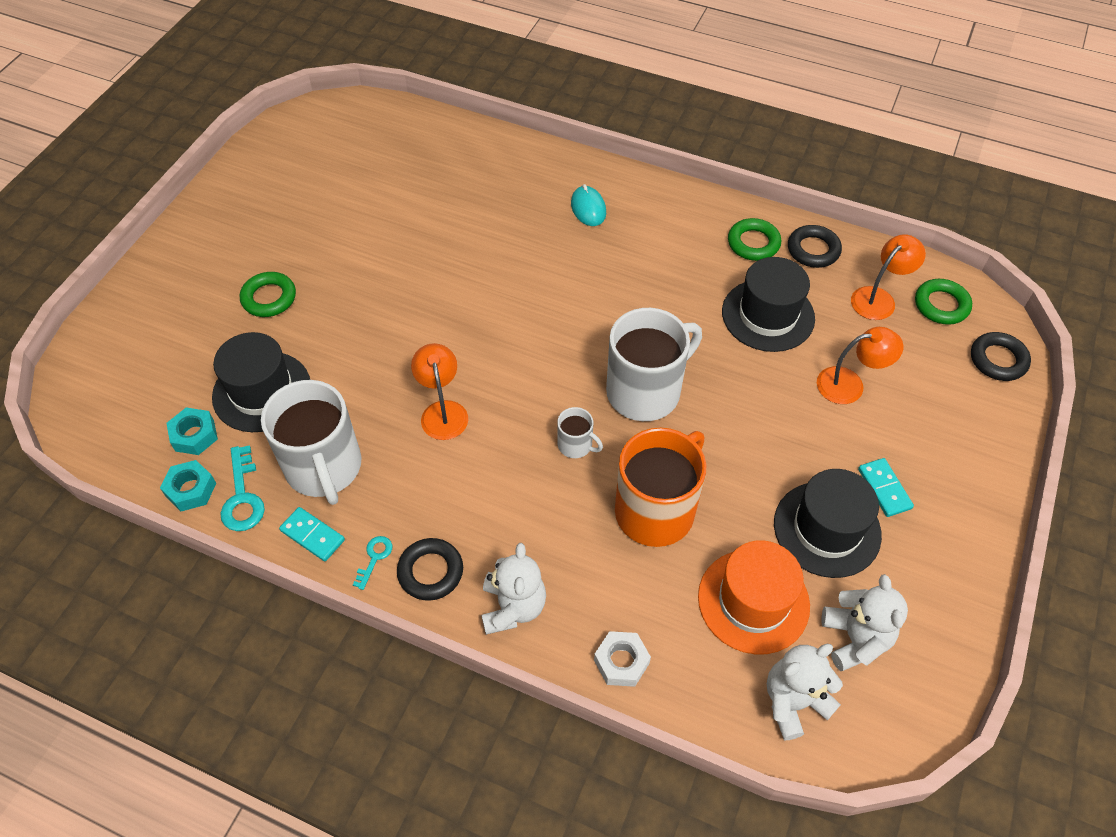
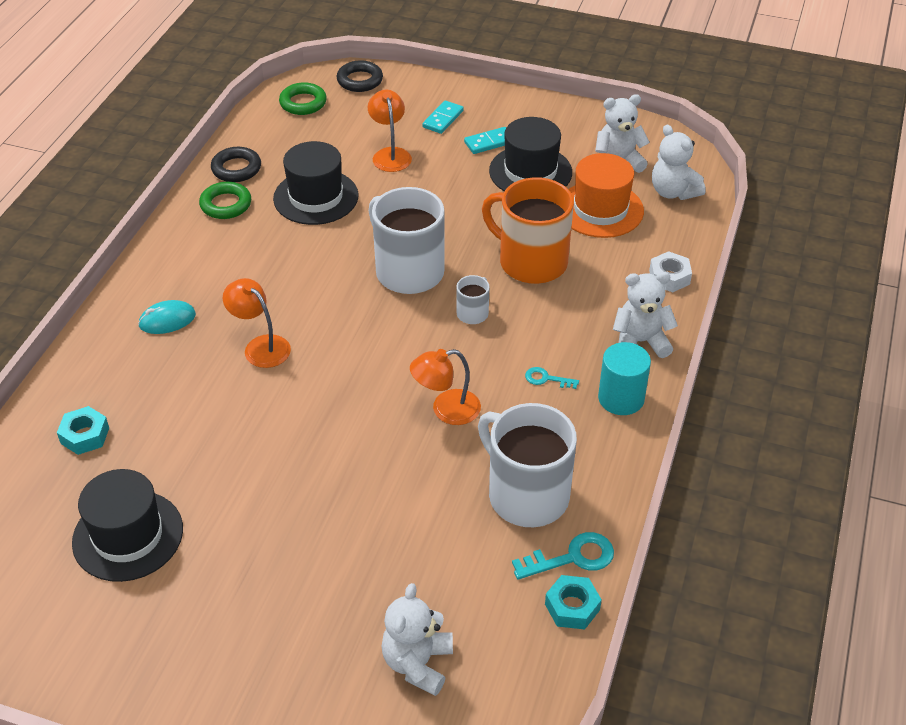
camera: 95 degrees left, 10 degrees down
turquoise nut [167,408,218,455] -> turquoise nut moved to [57,406,109,455]
black hat [212,332,310,432] -> black hat moved to [72,469,183,582]
green ring [240,272,296,317] -> none
white mug [261,380,362,505] -> white mug turned 105 degrees counterclockwise [478,403,577,527]
turquoise domino [279,507,345,561] -> turquoise domino moved to [422,101,464,134]
turquoise key [353,536,392,590] -> turquoise key moved to [525,367,579,389]
black ring [397,538,463,601] -> turquoise cylinder [598,342,651,415]
orange lamp [851,234,926,320] -> orange lamp moved to [223,278,291,368]
none -> white teddy bear [381,583,453,696]

